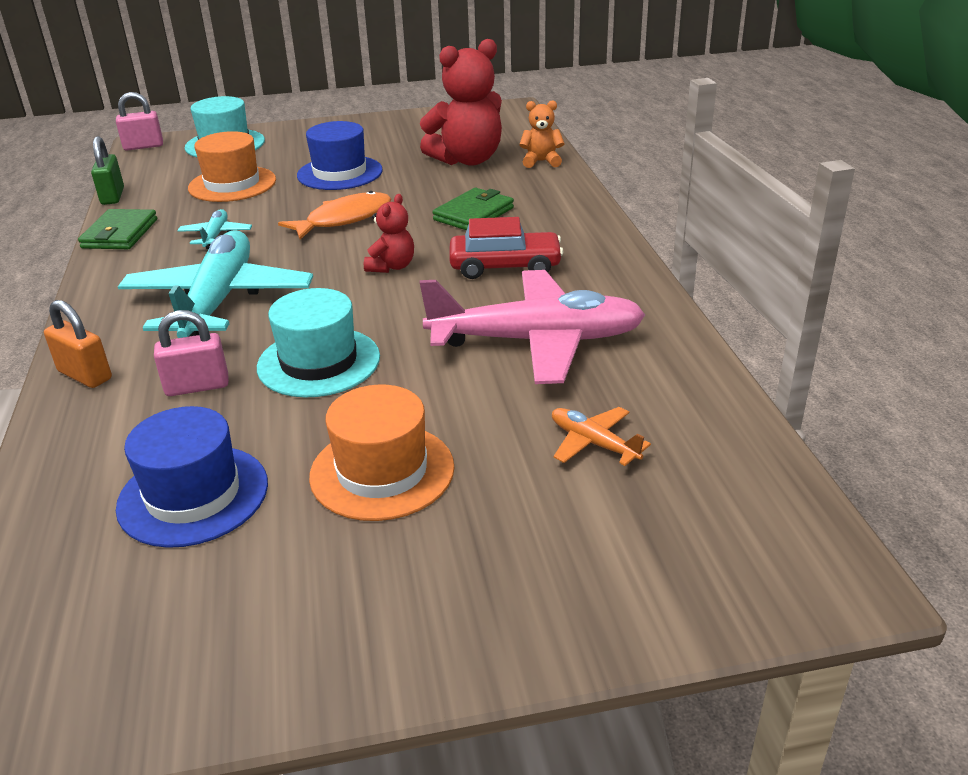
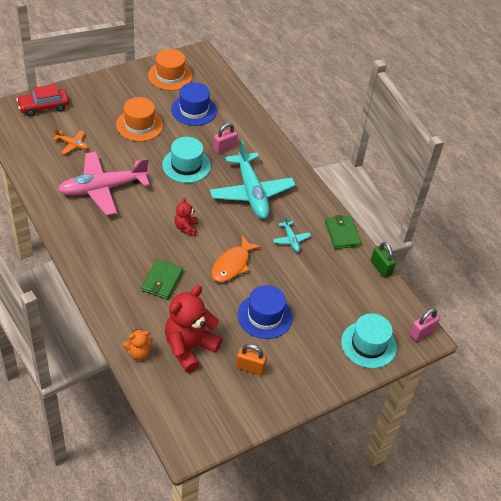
camera: 155 degrees right, 15 degrees up
orange padlock [44,300,112,388] -> orange padlock moved to [236,344,267,375]
orange hat [188,131,276,202] -> orange hat moved to [148,49,193,91]
red car [449,217,564,279] -> red car moved to [16,84,69,116]

